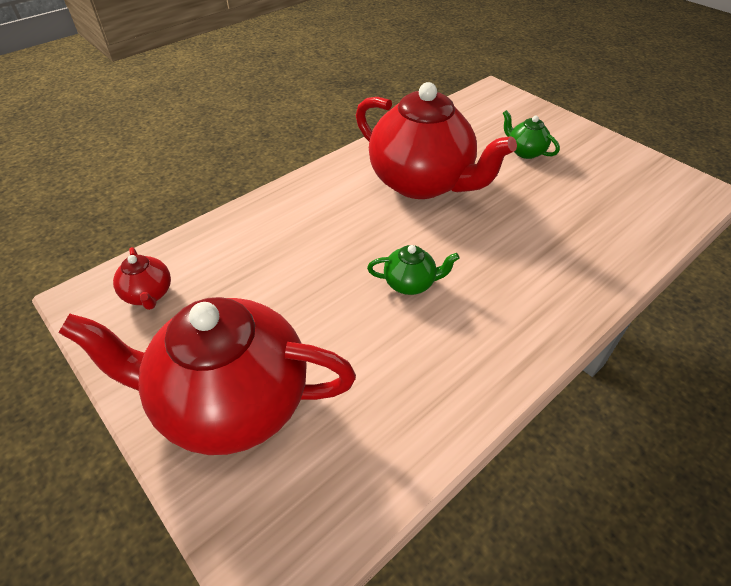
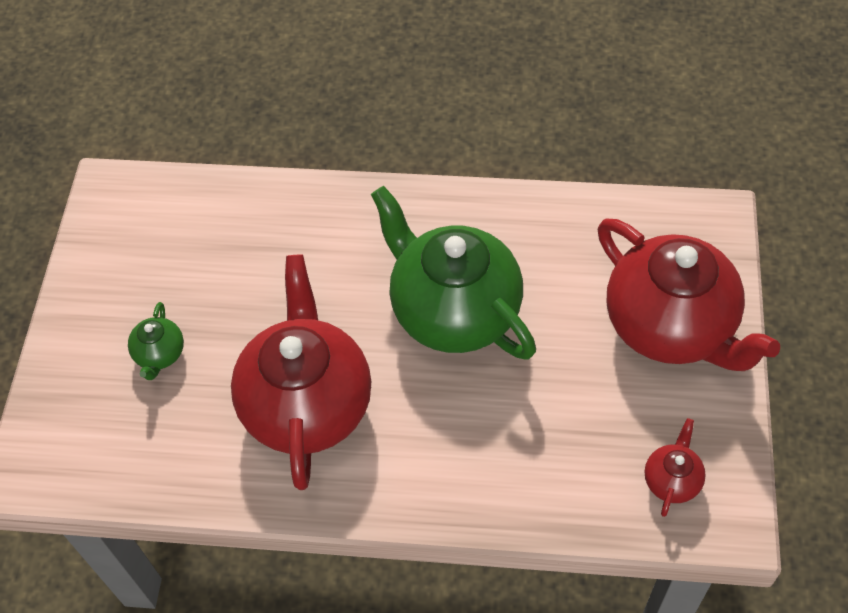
camera: 130 degrees left, 10 degrees up
green teapot [367,245,459,295] -> green teapot [371,186,536,360], size x2.40

